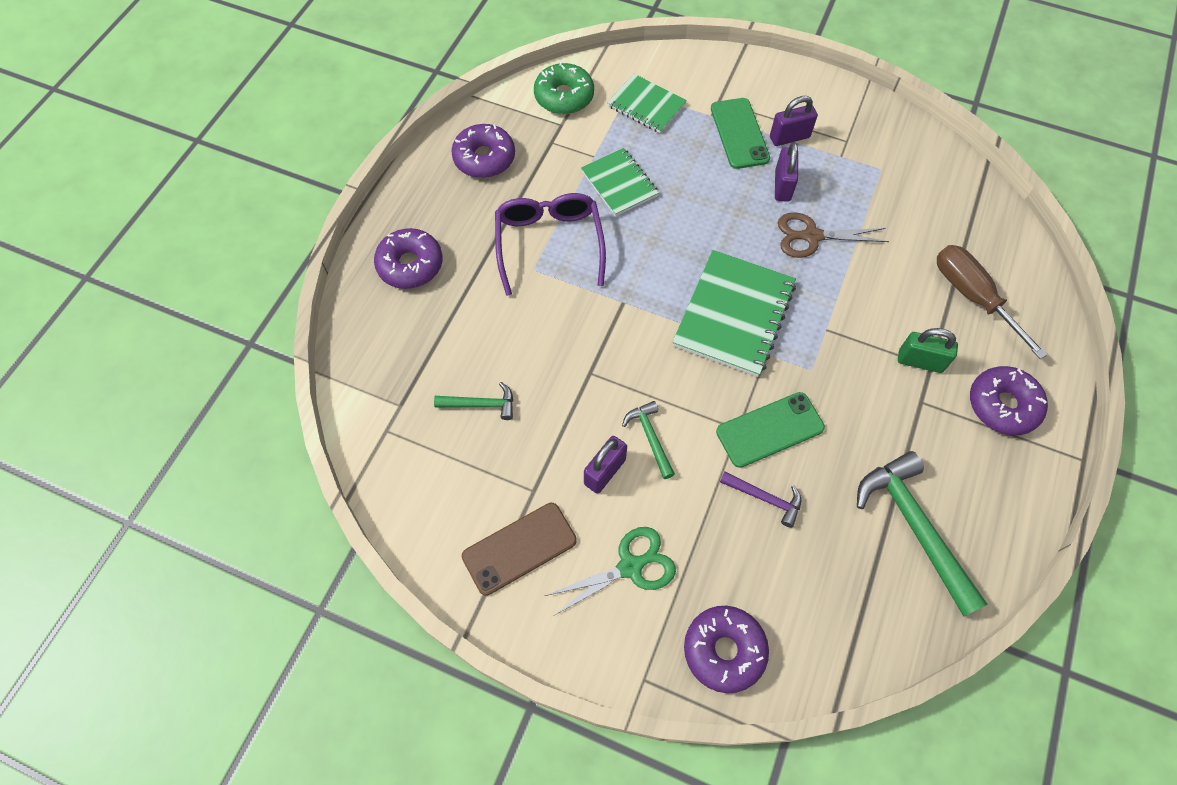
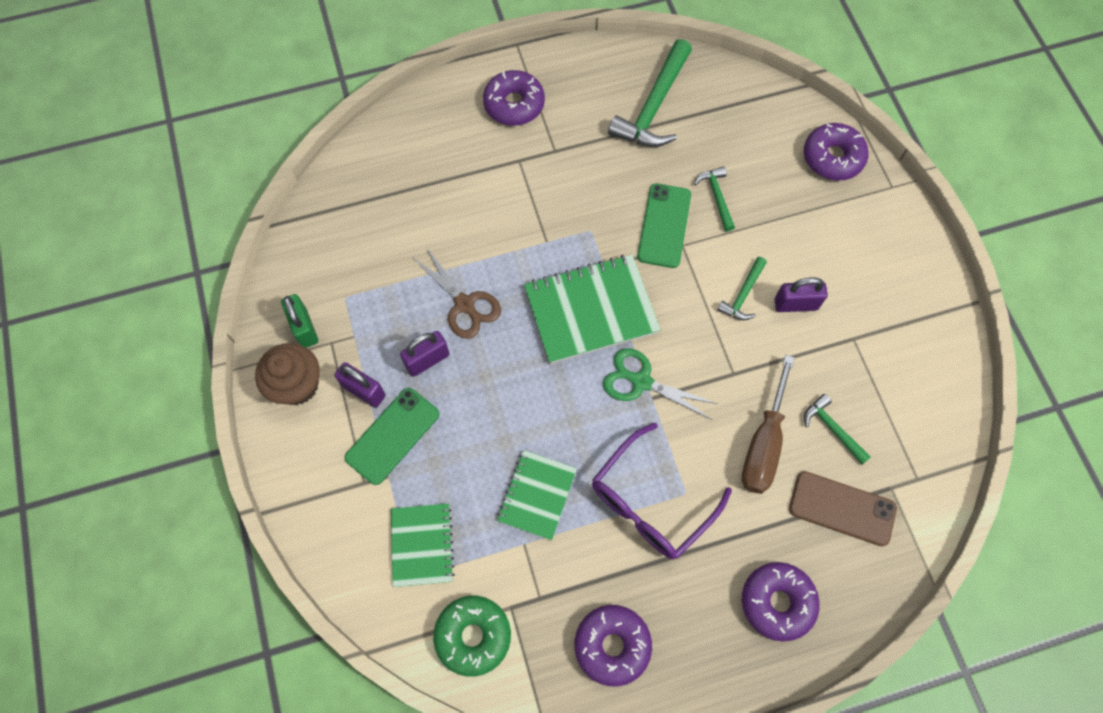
camera: 130 degrees left, 5 degrees up
brown phone [462,503,577,596] -> brown phone moved to [789,471,897,546]
green scissors [545,527,676,615] -> green scissors moved to [603,348,718,420]
green phone [716,392,825,468] -> green phone turned 75 degrees clockwise [637,183,691,268]
purple hammer [720,471,801,528] -> green hammer [694,166,735,232]
green padlock [898,328,958,373] -> green padlock moved to [281,294,318,348]
brown screwdriver [937,245,1048,359] -> brown screwdriver moved to [742,355,795,494]
none -> brown cupcake [255,343,320,405]

